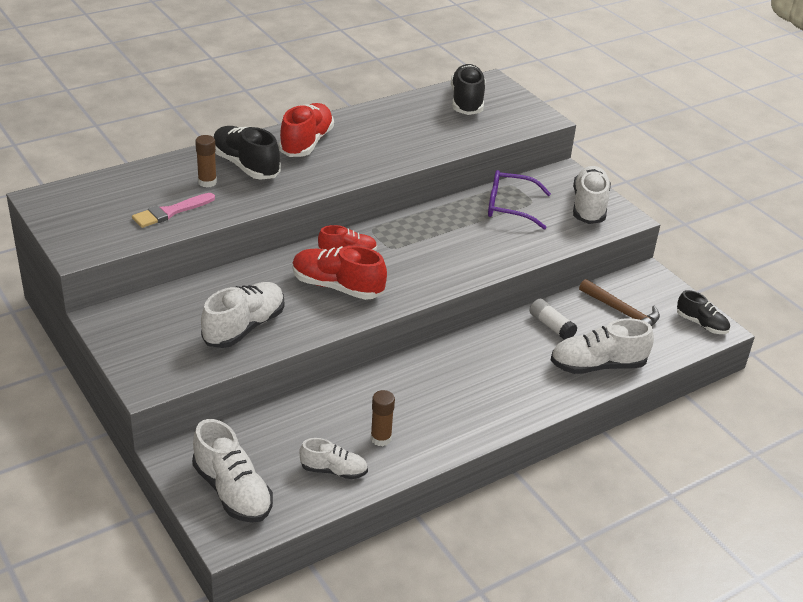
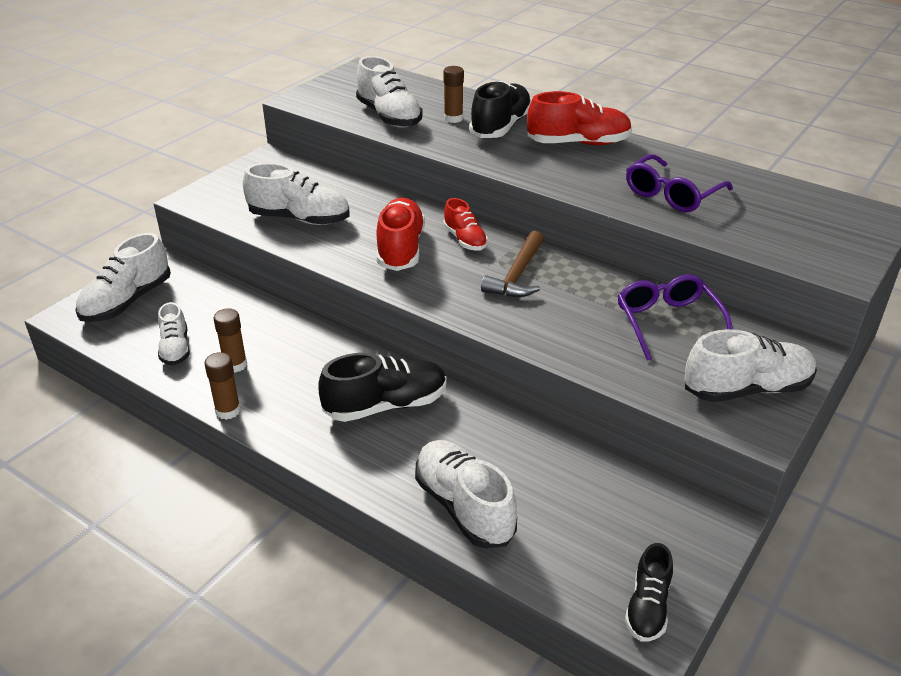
camera: 70 degrees right, 0 degrees up
pink brush [132,193,215,228] -> white shoe [356,56,423,128]
black shoe [451,64,485,115] -> black shoe moved to [318,353,447,422]
white glue stick [530,299,577,340] -> none
brown hammer [579,279,660,326] -> brown hammer moved to [481,231,544,297]
none -> brown glue stick [205,352,241,420]
none -> purple glasses [626,154,733,212]

